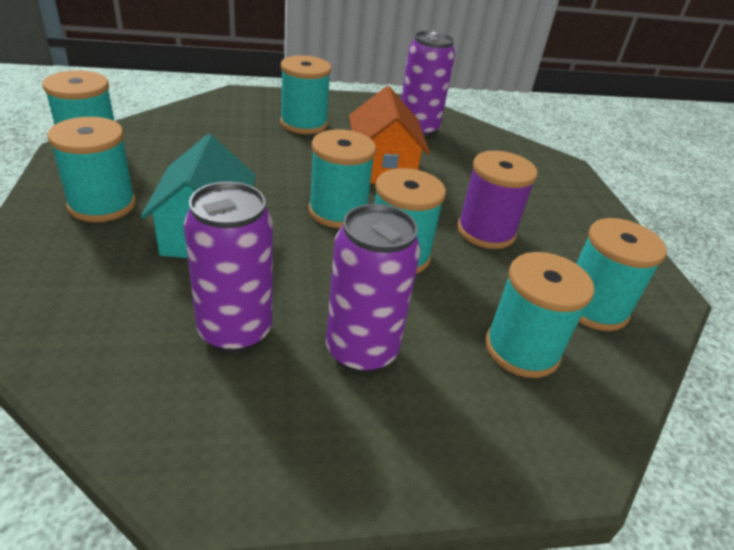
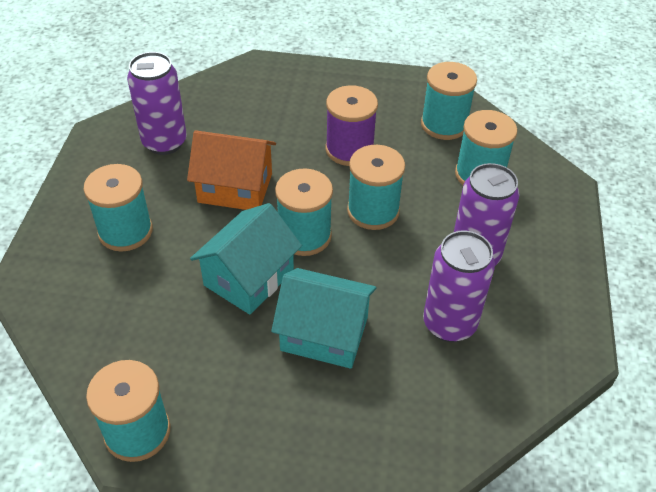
camera: 70 degrees left, 10 degrees up
turquoise spool [47,117,136,222] -> none
none -> turquoise house [190,203,302,315]

